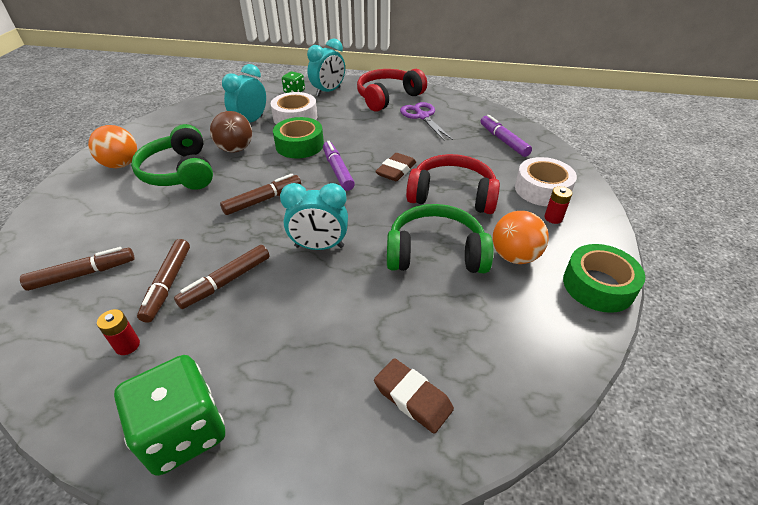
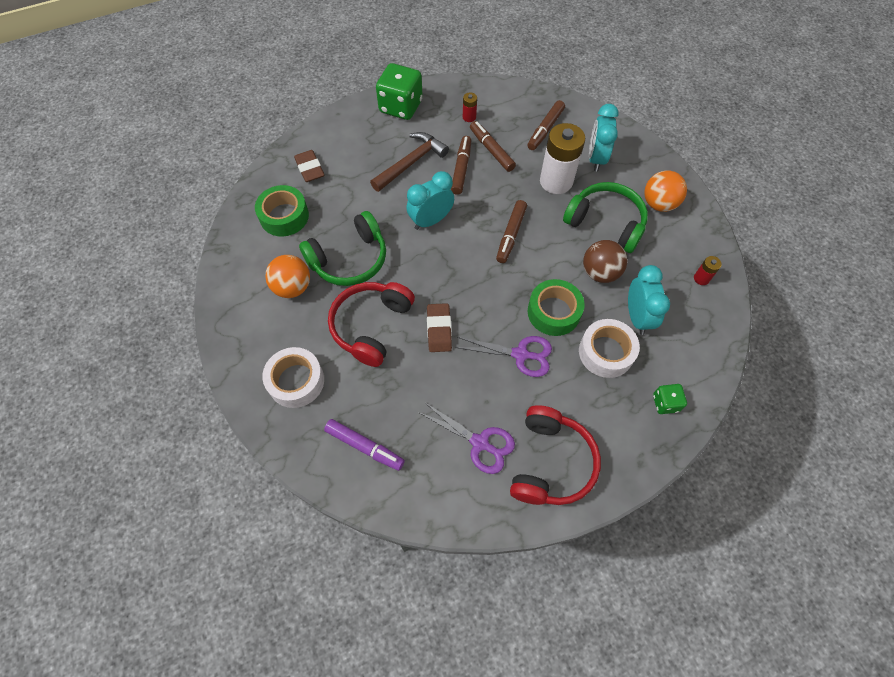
camera: 145 degrees right, 20 degrees up
turquoise clock [307,38,345,96] -> turquoise clock moved to [589,104,618,172]
purple marker [323,141,355,191] -> none
brown eraser [374,358,454,433] -> brown eraser turned 60 degrees clockwise [294,150,324,182]
red headphones [406,154,500,214] -> red headphones turned 135 degrees clockwise [328,282,415,367]
red battery [544,186,572,224] -> red battery moved to [694,256,721,285]
green tape [563,244,645,313] -> green tape moved to [255,185,309,237]
none -> brown hammer [370,132,449,192]
none -> purple scissors [455,336,552,377]
none -> white battery [540,123,585,194]

